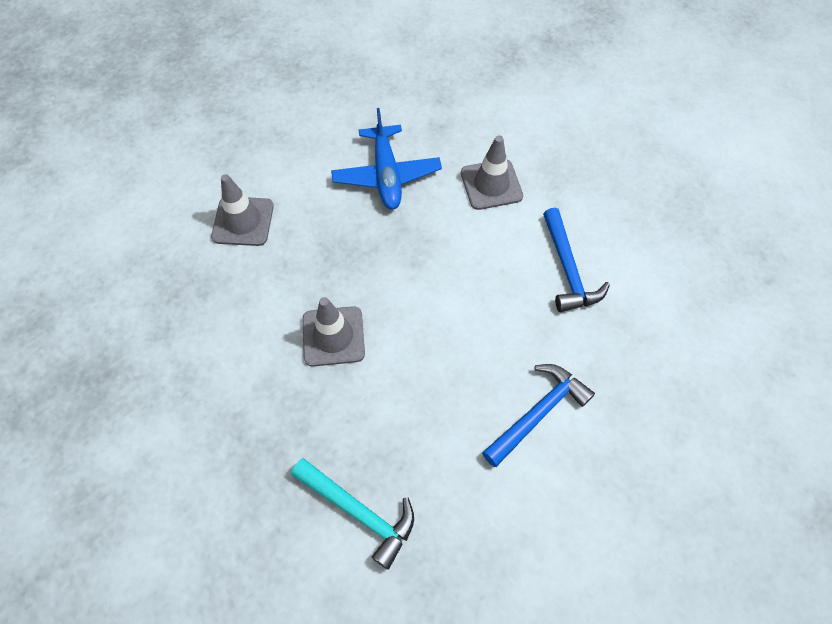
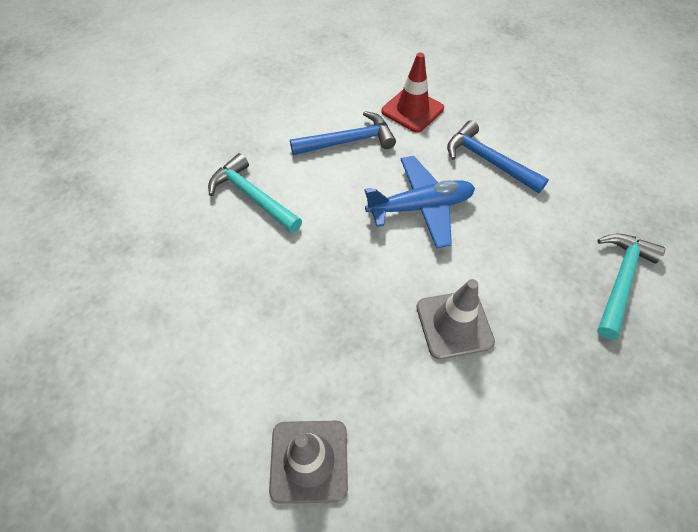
camera: 95 degrees left, 5 degrees down
blue plane [331,108,442,210] -> blue plane moved to [364,156,475,248]
grey traffic cone [461,135,523,210] -> turquoise hammer [208,153,302,233]
none -> red traffic cone [381,53,444,133]

